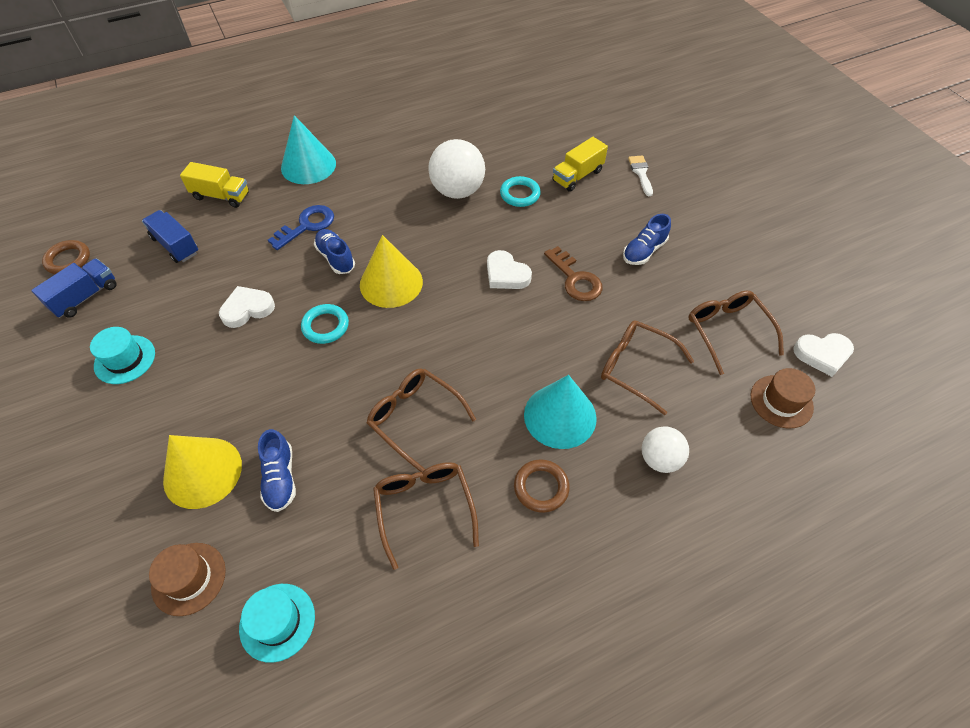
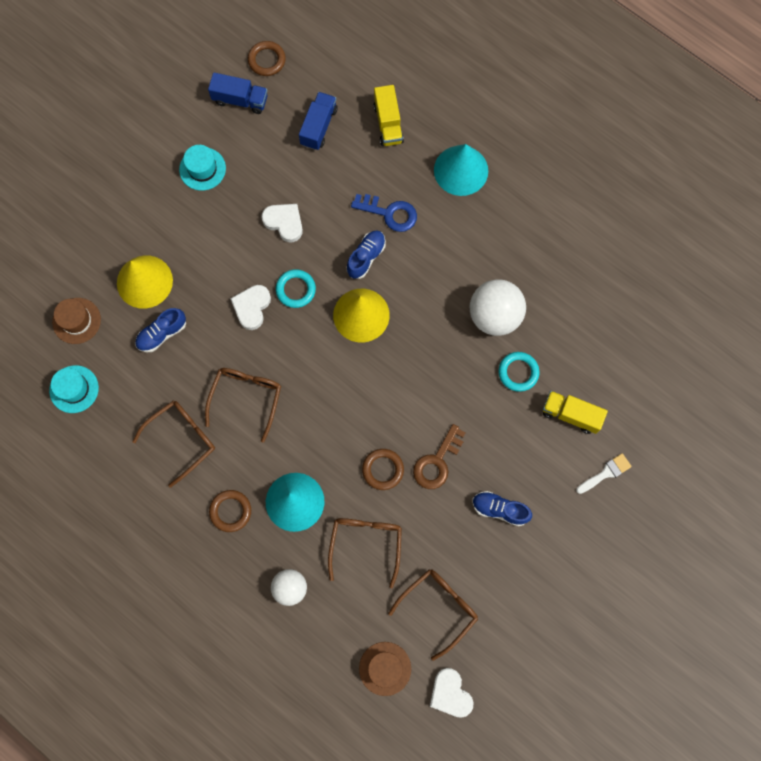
camera: 65 degrees right, 20 degrees up
white heart [487,250,532,289] -> white heart moved to [230,285,271,330]
none -> brown ring [362,449,404,490]

